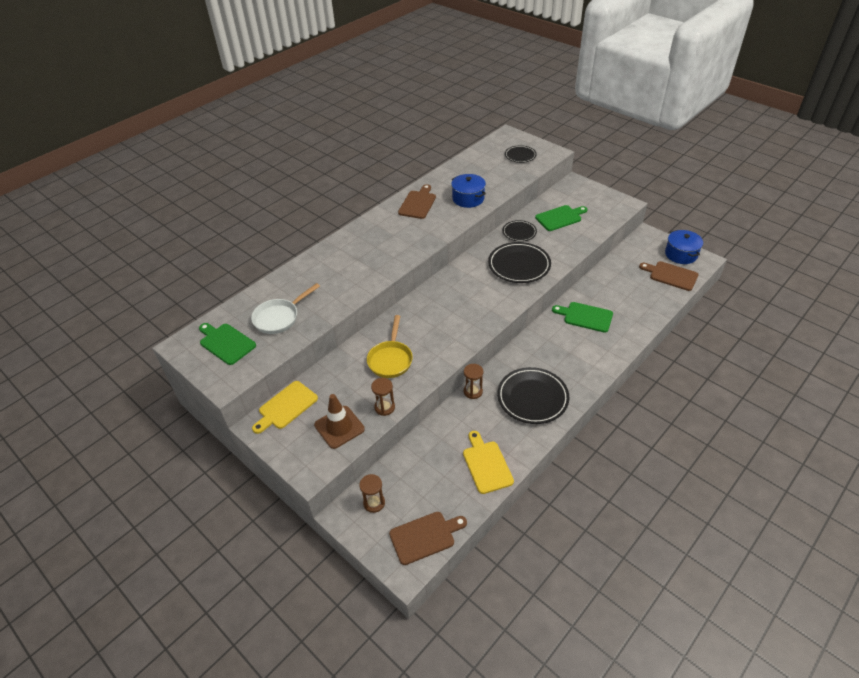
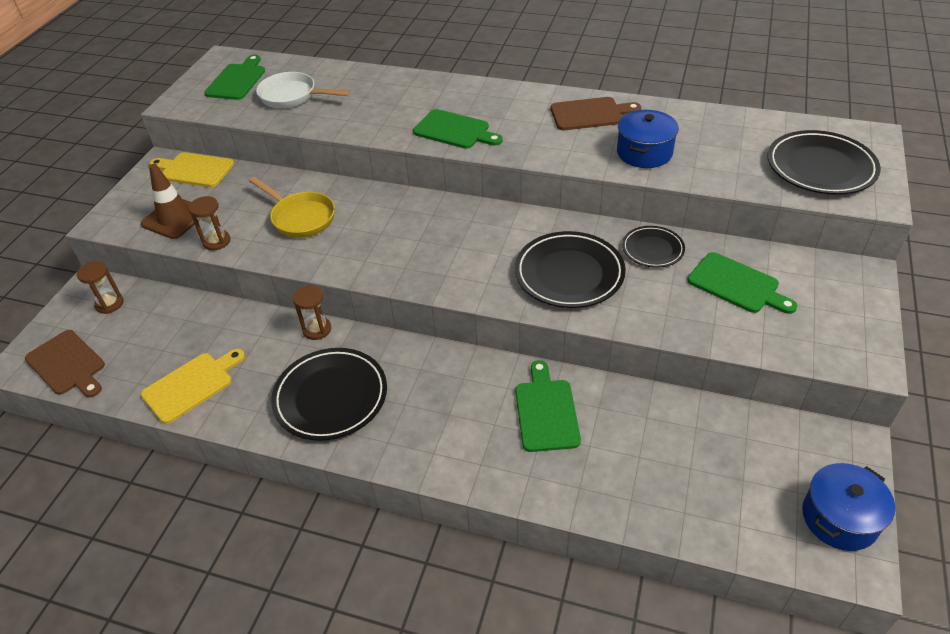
camera: 65 degrees right, 0 degrees up
yellow pan [367,315,413,378] -> yellow pan turned 120 degrees counterclockwise [249,177,335,238]
black plate [505,145,537,163] -> black plate [767,130,881,195], size x1.73
brown cutting board [639,261,699,291] -> none
none -> green cutting board [413,109,503,149]

